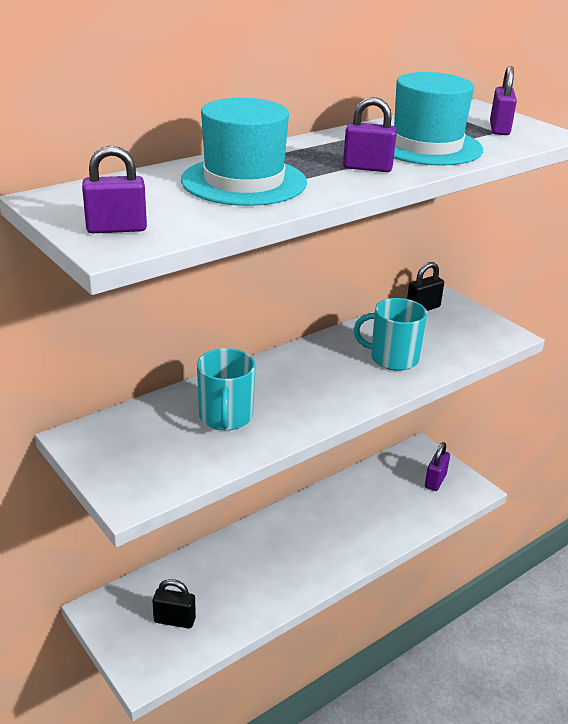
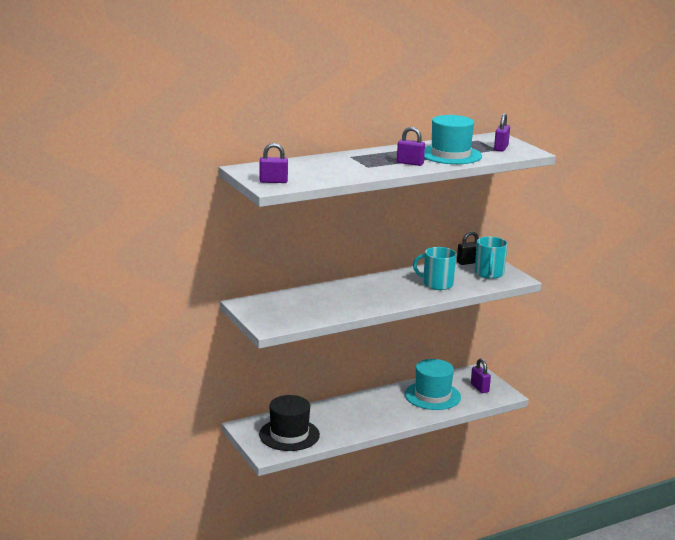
camera: 10 degrees right, 10 degrees down
black padlock [152,579,196,629] -> black hat [259,395,320,451]
turquoise hat [181,98,307,206] -> turquoise hat moved to [405,359,461,410]
turquoise mug [197,348,256,430] -> turquoise mug moved to [475,237,508,279]
purple padlock [425,442,450,491] -> purple padlock turned 60 degrees counterclockwise [471,358,491,393]

